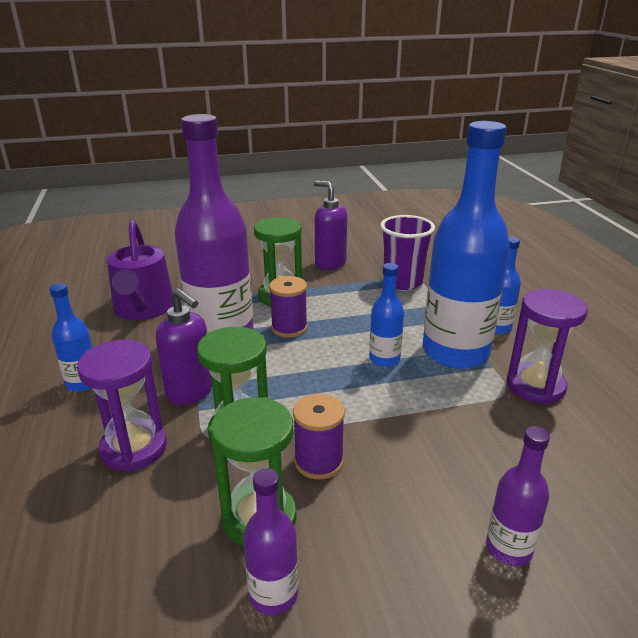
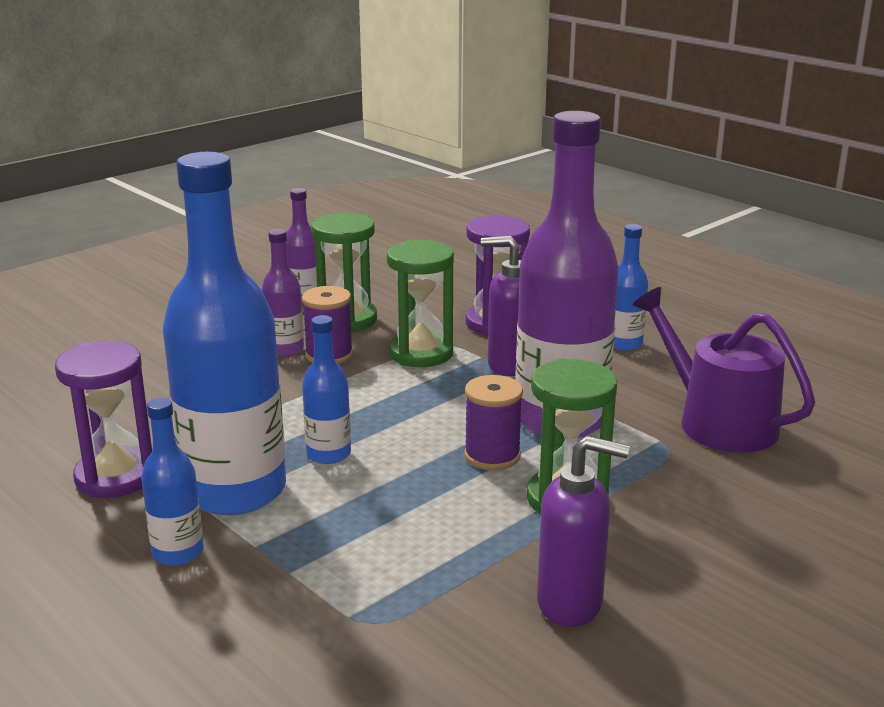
camera: 150 degrees right, 5 degrees down
purple cup [380,215,435,290] -> none
purple bottle [486,426,550,566] -> purple bottle moved to [262,229,304,356]

